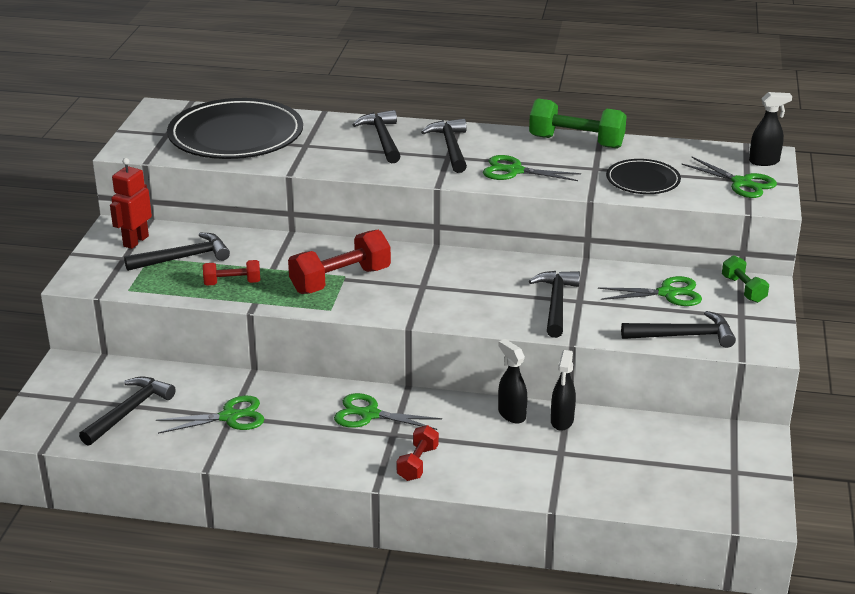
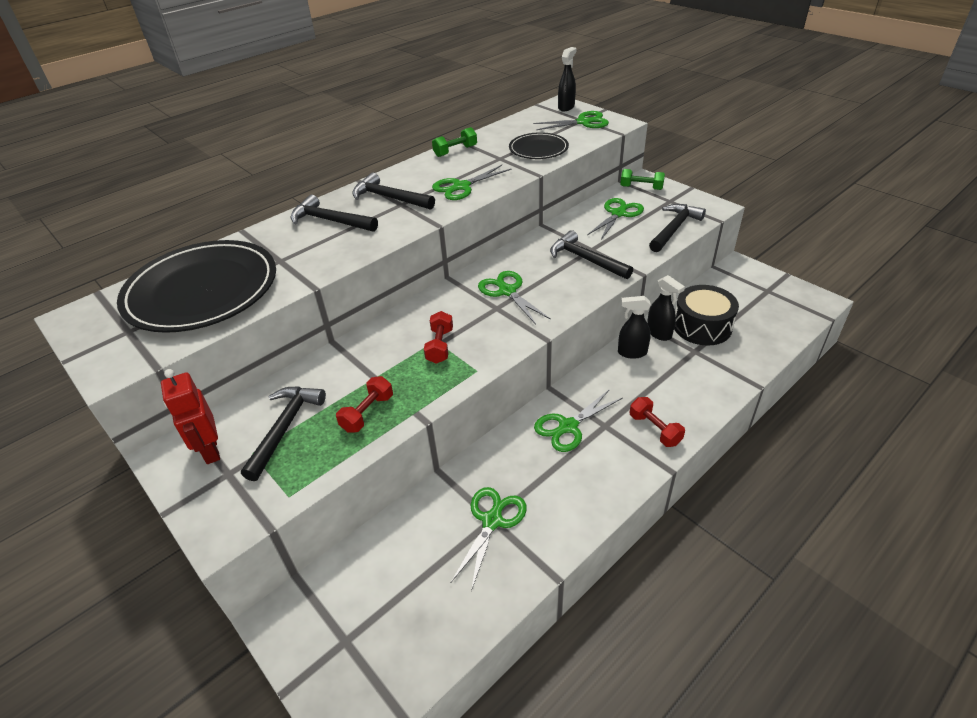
camera: 50 degrees left, 10 degrees up
black hammer [79,377,176,446] -> none
red dumbbell [288,230,391,294] -> red dumbbell [424,311,453,364], size x0.57
green dumbbell [529,98,627,149] -> green dumbbell [432,127,477,157], size x0.57
none -> green scissors [478,271,551,324]
none -> black drum [674,285,739,346]

